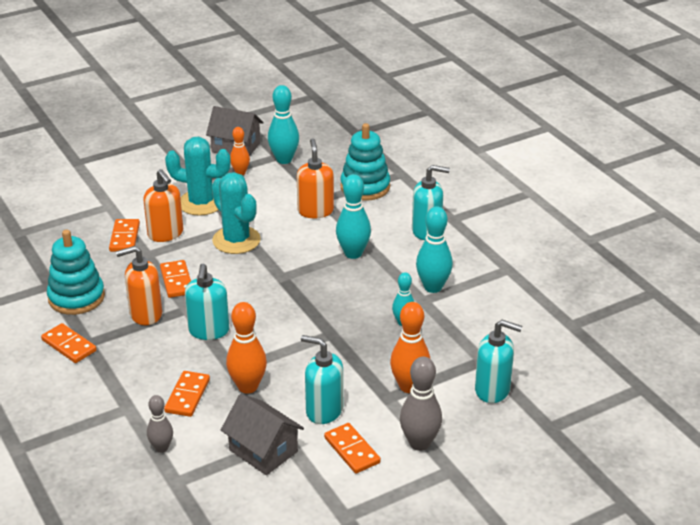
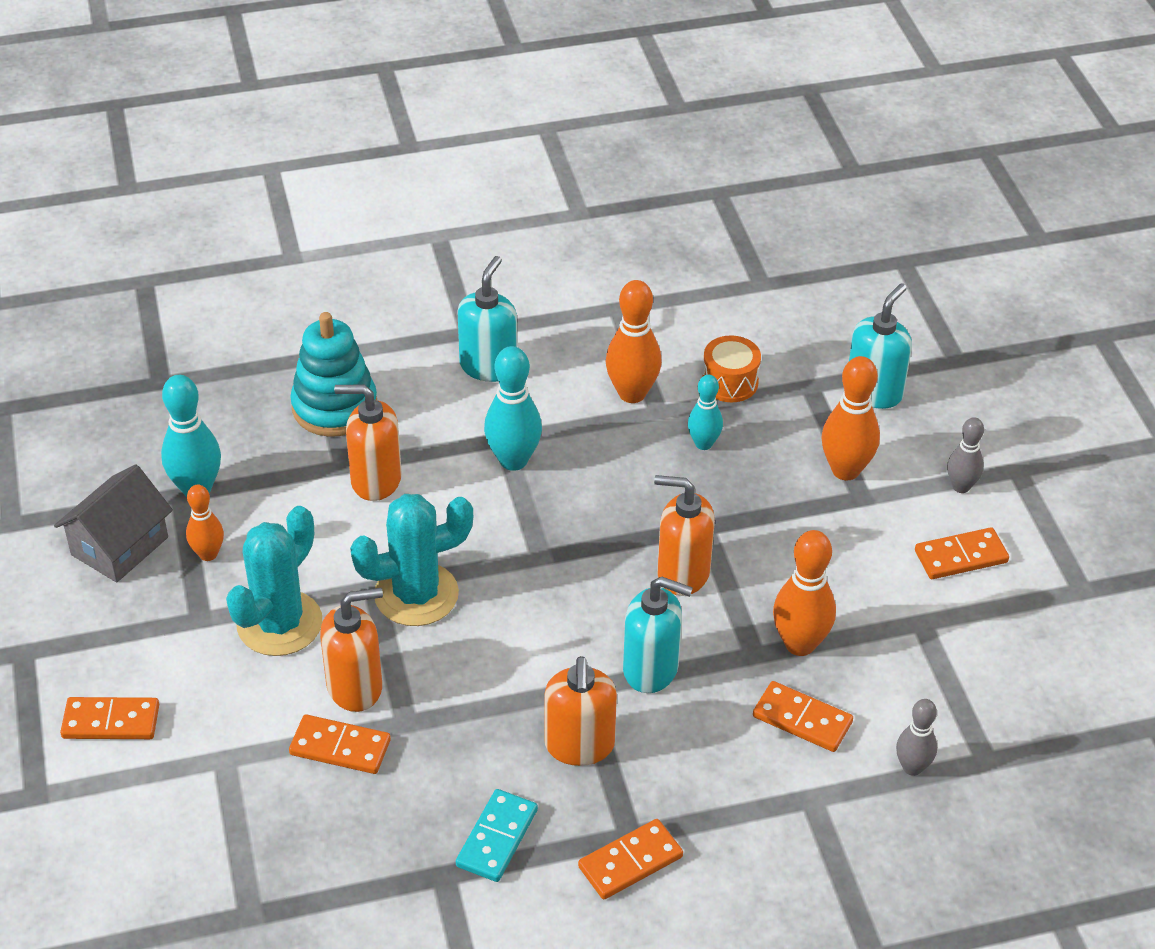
camera: 75 degrees left, 10 degrees up
turquoise stacking toy [47,230,105,315] -> turquoise domino [456,789,538,882]
orange domino [160,260,191,298] -> orange domino moved to [60,697,159,739]
grey house [221,394,304,475] -> none
turquoise soap dispenser [301,335,343,424] -> none
grey bowling pin [400,357,442,451] -> grey bowling pin [947,417,984,493], size x0.62
turquoise bowling pin [416,206,453,293] -> orange bowling pin [606,280,662,403]
none -> orange soap dispenser [654,475,715,596]
none -> orange drum [702,335,761,402]

